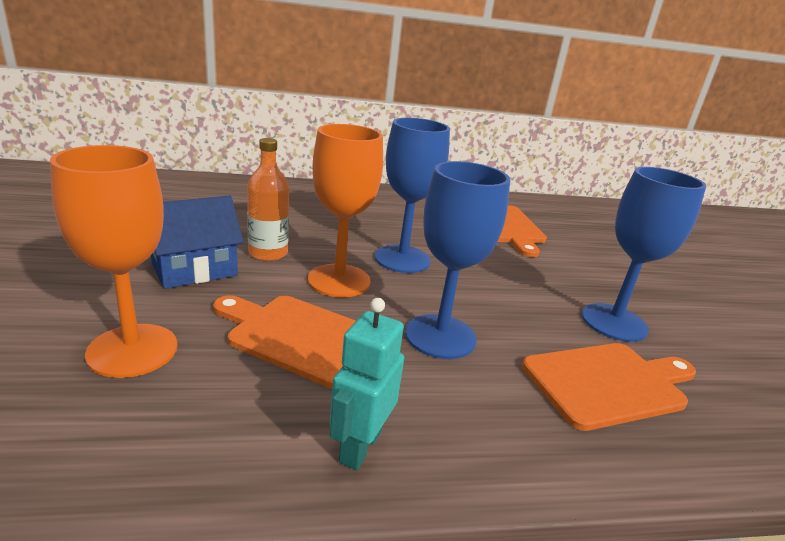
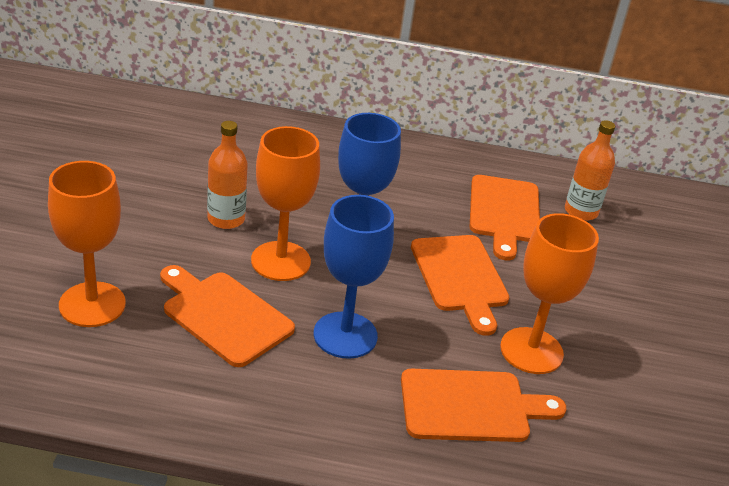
camera: 15 degrees right, 10 degrees up
blue house [151,195,244,289] -> none
turquoise robot [330,298,404,470] -> none
blue goblet [582,167,706,342] -> orange goblet [500,213,599,374]
none -> orange cutting board [411,235,509,336]
none -> orange bottle [565,120,615,221]

